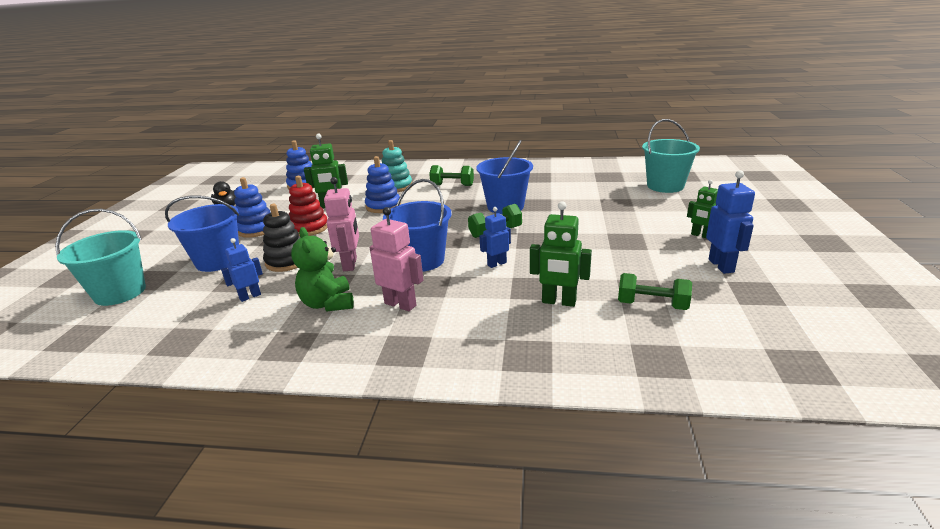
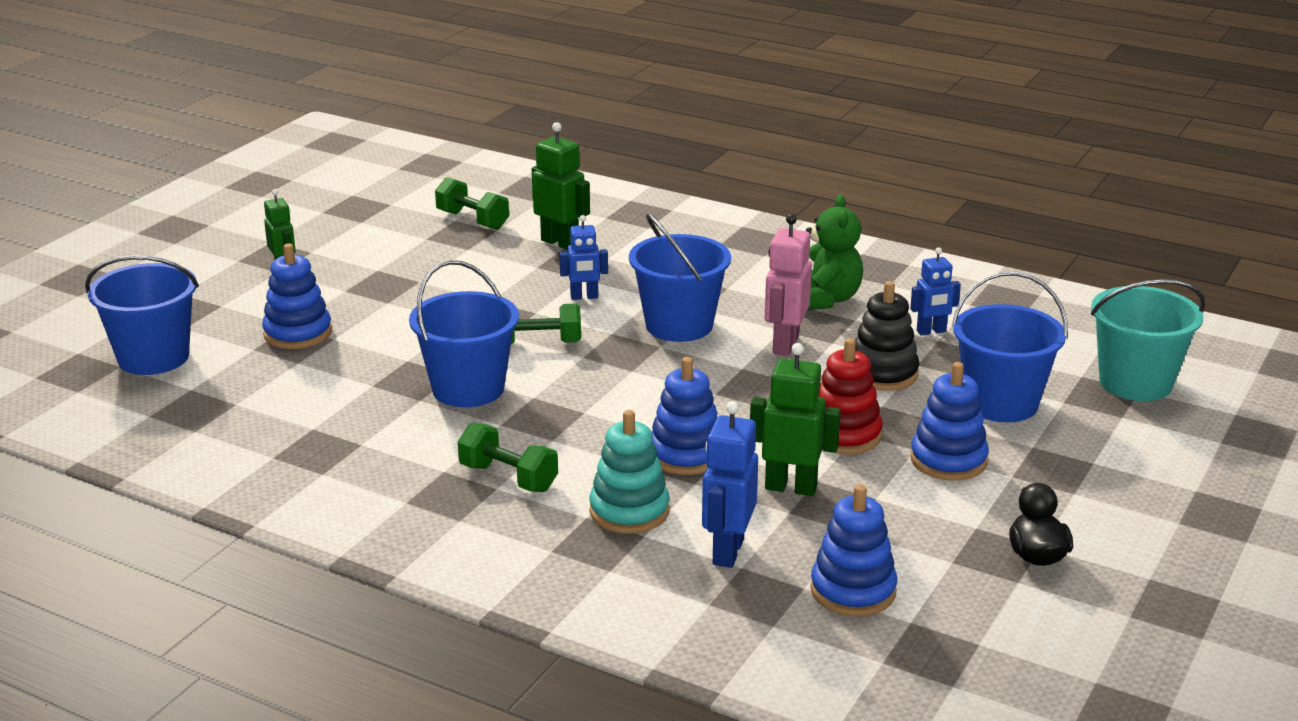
camera: 160 degrees left, 0 degrees up
pink robot [370,207,423,311] -> none
turquoise bucket [642,119,700,193] -> blue bucket [85,255,199,375]
blue robot [706,170,755,274] -> blue robot moved to [702,401,758,568]
none -> blue stacking toy [262,244,332,349]

